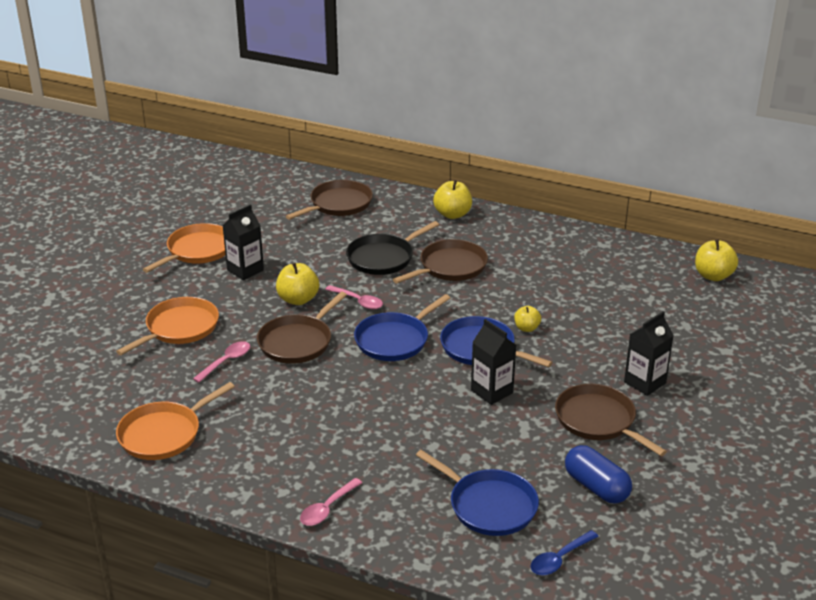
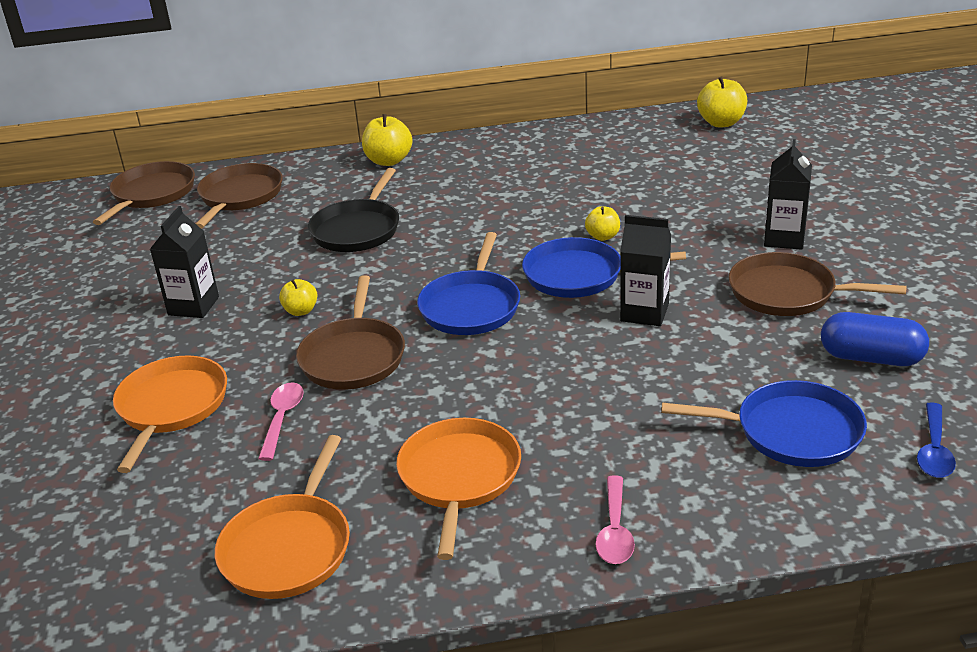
camera: 30 degrees left, 0 degrees up
orange pan [143,223,226,273] -> orange pan moved to [396,418,521,560]
yellow apple [276,263,319,305] -> yellow apple [279,279,318,316], size x0.61
pink spoon [325,285,383,309] -> none
brown pan [393,239,488,283] -> brown pan moved to [93,161,195,225]

